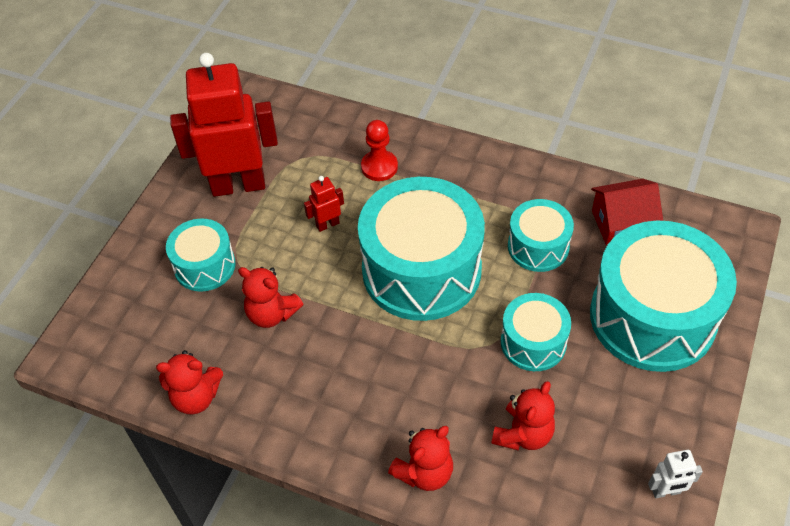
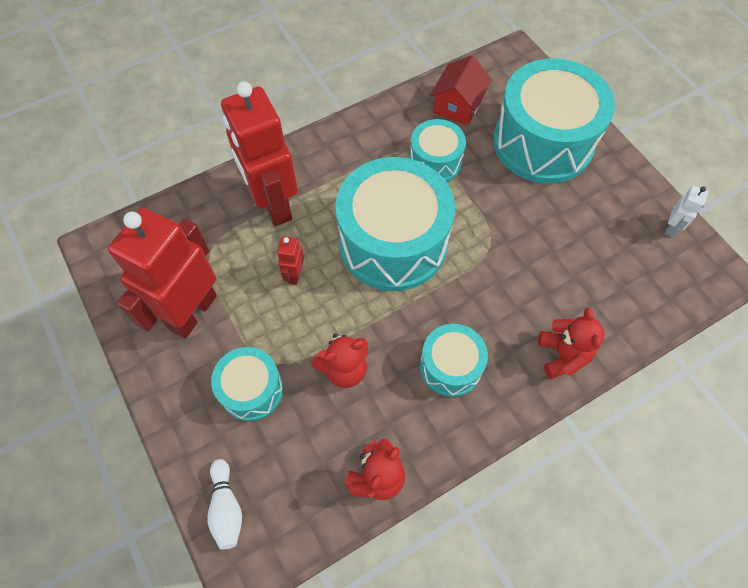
camera: 55 degrees left, 10 degrees up
red pawn [361,120,398,181] -> red robot [221,82,298,226]
red teddy bear [491,381,555,451] -> none
turquoise drum [501,293,571,371] -> turquoise drum moved to [420,324,488,397]
none -> white bowling pin [207,459,242,550]

